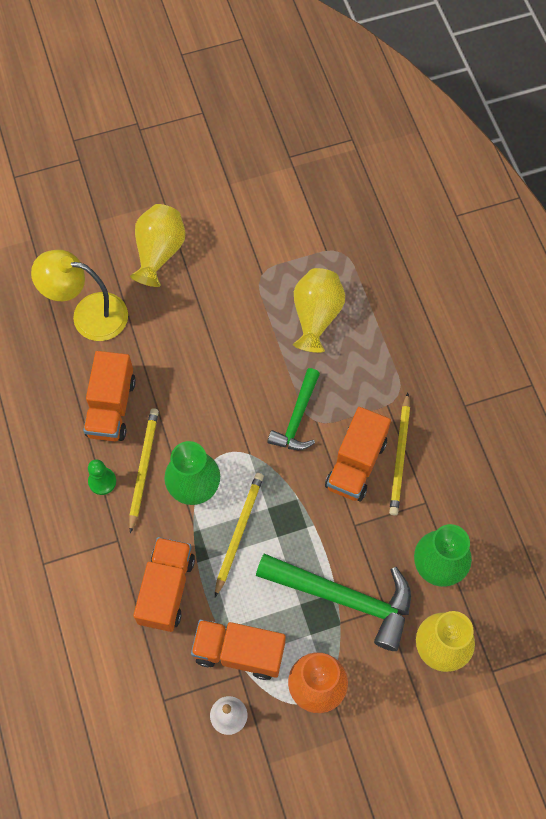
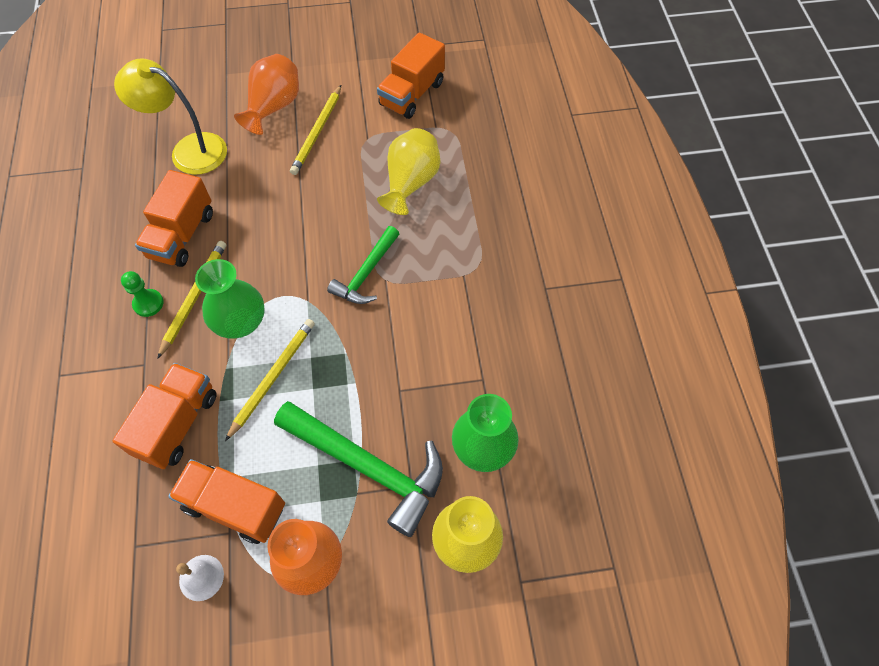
camera: 10 degrees right, 5 degrees down
yellow vase [130,204,186,287] -> orange vase [234,54,299,135]
orange truck [325,407,391,501] -> orange truck moved to [377,33,445,119]
yellow pencil [389,393,410,516] -> yellow pencil moved to [290,85,341,175]

